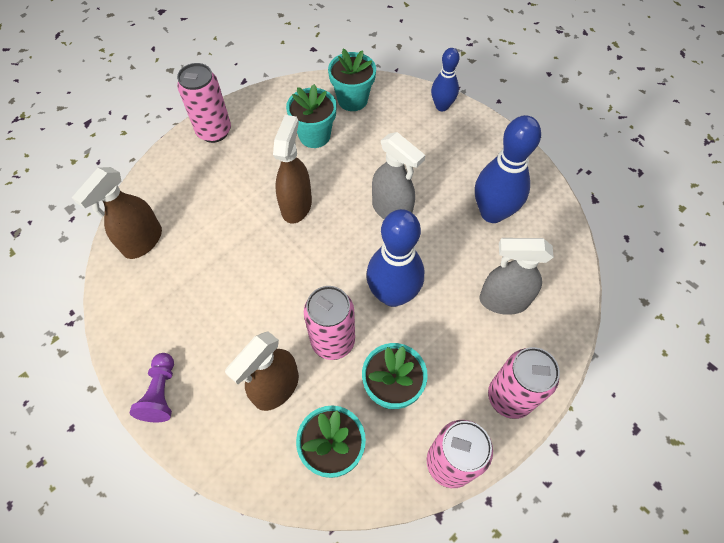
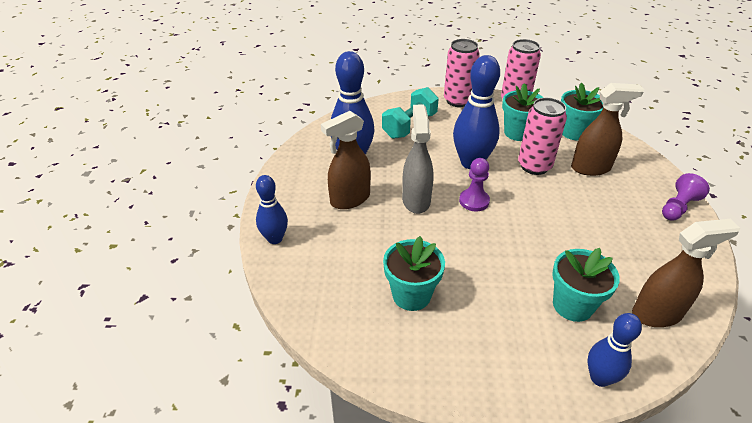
camera: 135 degrees left, 20 degrees down
pink can [177,63,231,143] -> none
brown spray bottle [273,115,312,224] -> brown spray bottle moved to [321,111,371,209]
turquoise flower pot [328,49,376,111] -> turquoise flower pot moved to [552,248,620,322]
grey spray bottle [479,238,554,315] -> turquoise dumbbell [382,87,439,139]
none -> purple pawn [459,158,490,211]
none -> blue bowling pin [587,313,642,387]

